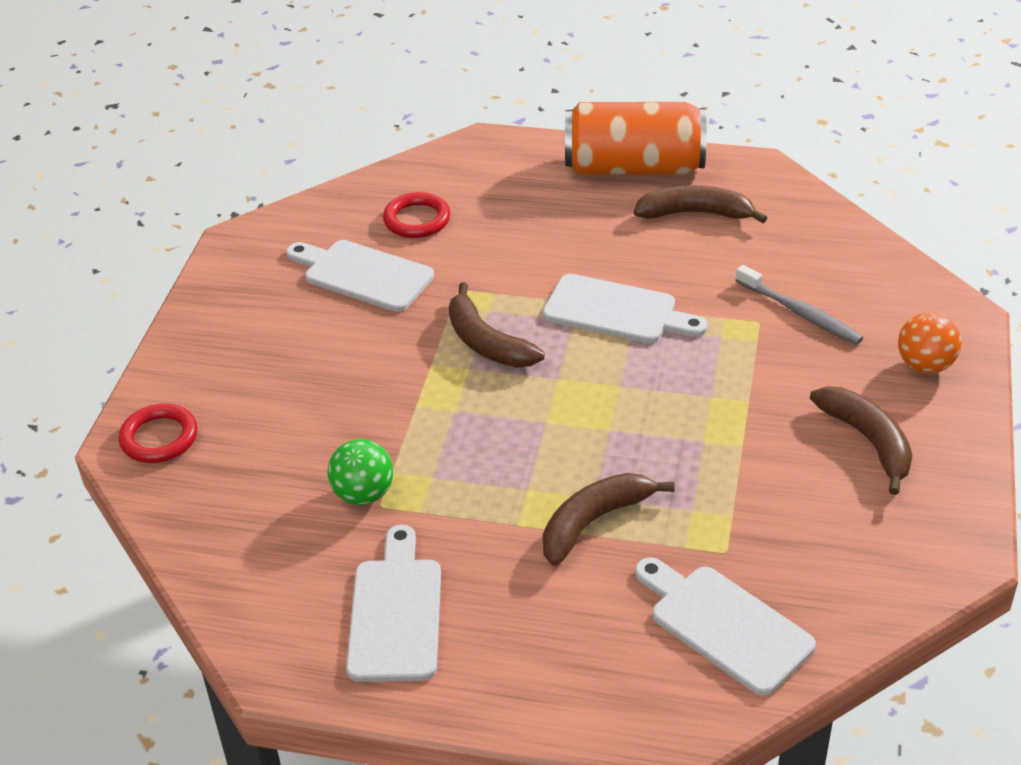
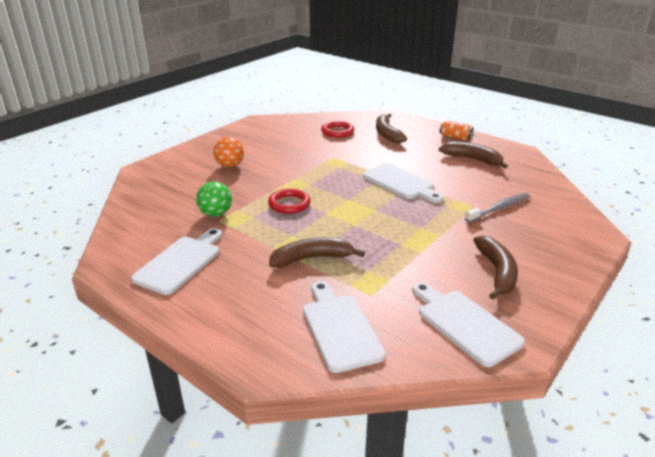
camera: 25 degrees right, 10 degrees down
red ring [119,404,198,463] -> red ring moved to [268,188,311,214]
white cutting board [286,240,434,312] -> white cutting board moved to [412,282,525,367]
brown banana [449,283,545,368] -> brown banana moved to [376,113,407,143]
orange can [565,102,707,174] -> orange can [440,120,474,140], size x0.43
grey toothbrush [735,265,863,345] -> grey toothbrush turned 105 degrees counterclockwise [465,193,530,223]
orange ball [898,312,961,374] -> orange ball moved to [213,137,244,167]

